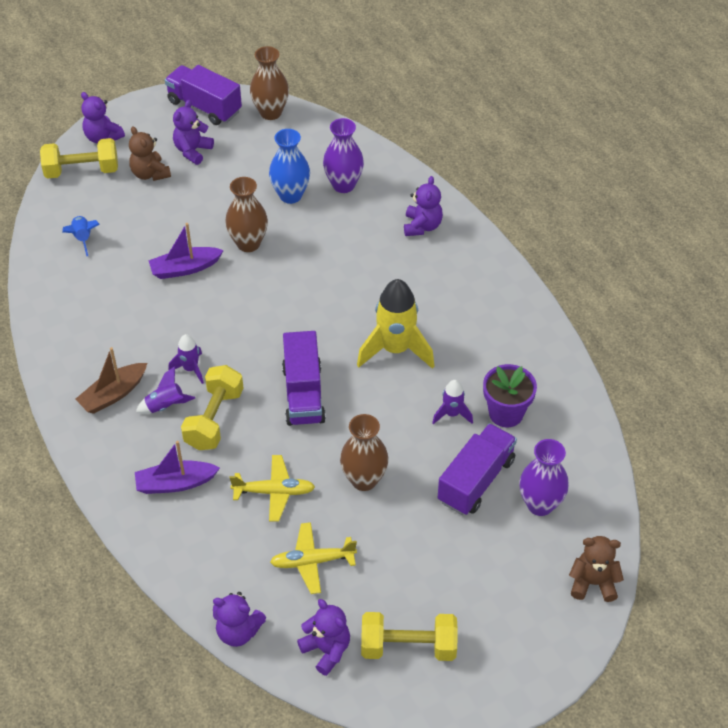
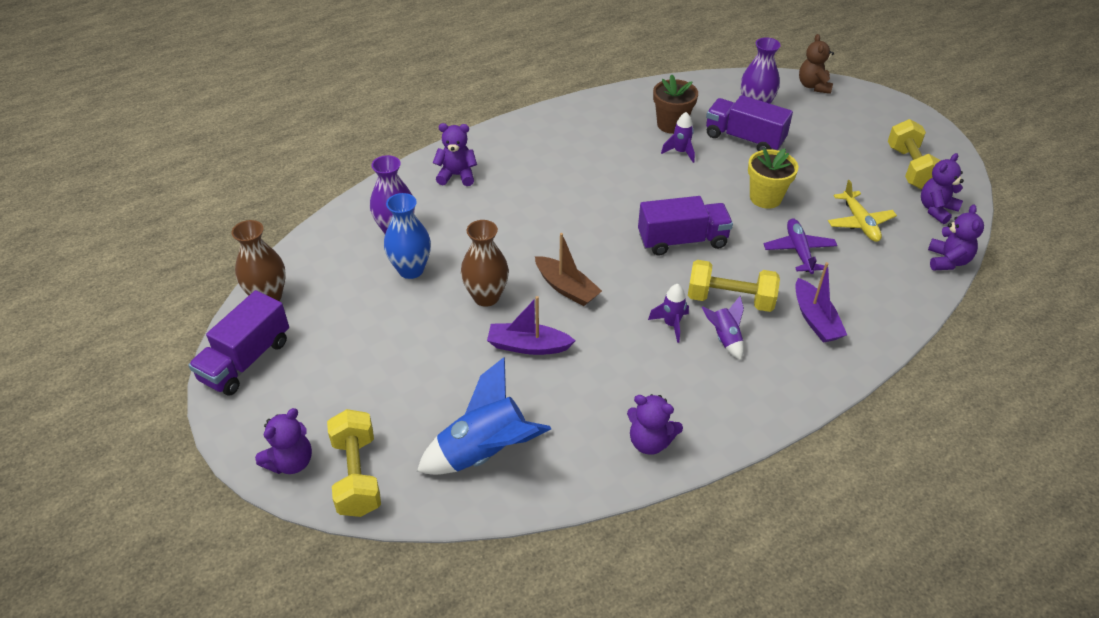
camera: 95 degrees left, 5 degrees down
blue rocket [62,216,100,256] -> blue rocket [417,357,551,475], size x1.96
brown boat [75,347,147,414] -> brown boat moved to [535,233,602,306]
brown teddy bear [129,126,171,181] -> none
purple boat [148,223,224,279] -> purple boat turned 120 degrees clockwise [487,296,575,355]
purple teddy bear [173,100,214,165] -> purple teddy bear moved to [627,394,683,455]
yellow plane [229,455,315,522] -> purple plane [764,219,837,274]
brown vase [340,414,388,491] -> yellow flower pot [748,148,798,209]
yellow rocket [357,279,434,369] -> none
purple flower pot [483,364,537,427] -> brown flower pot [653,74,698,134]

